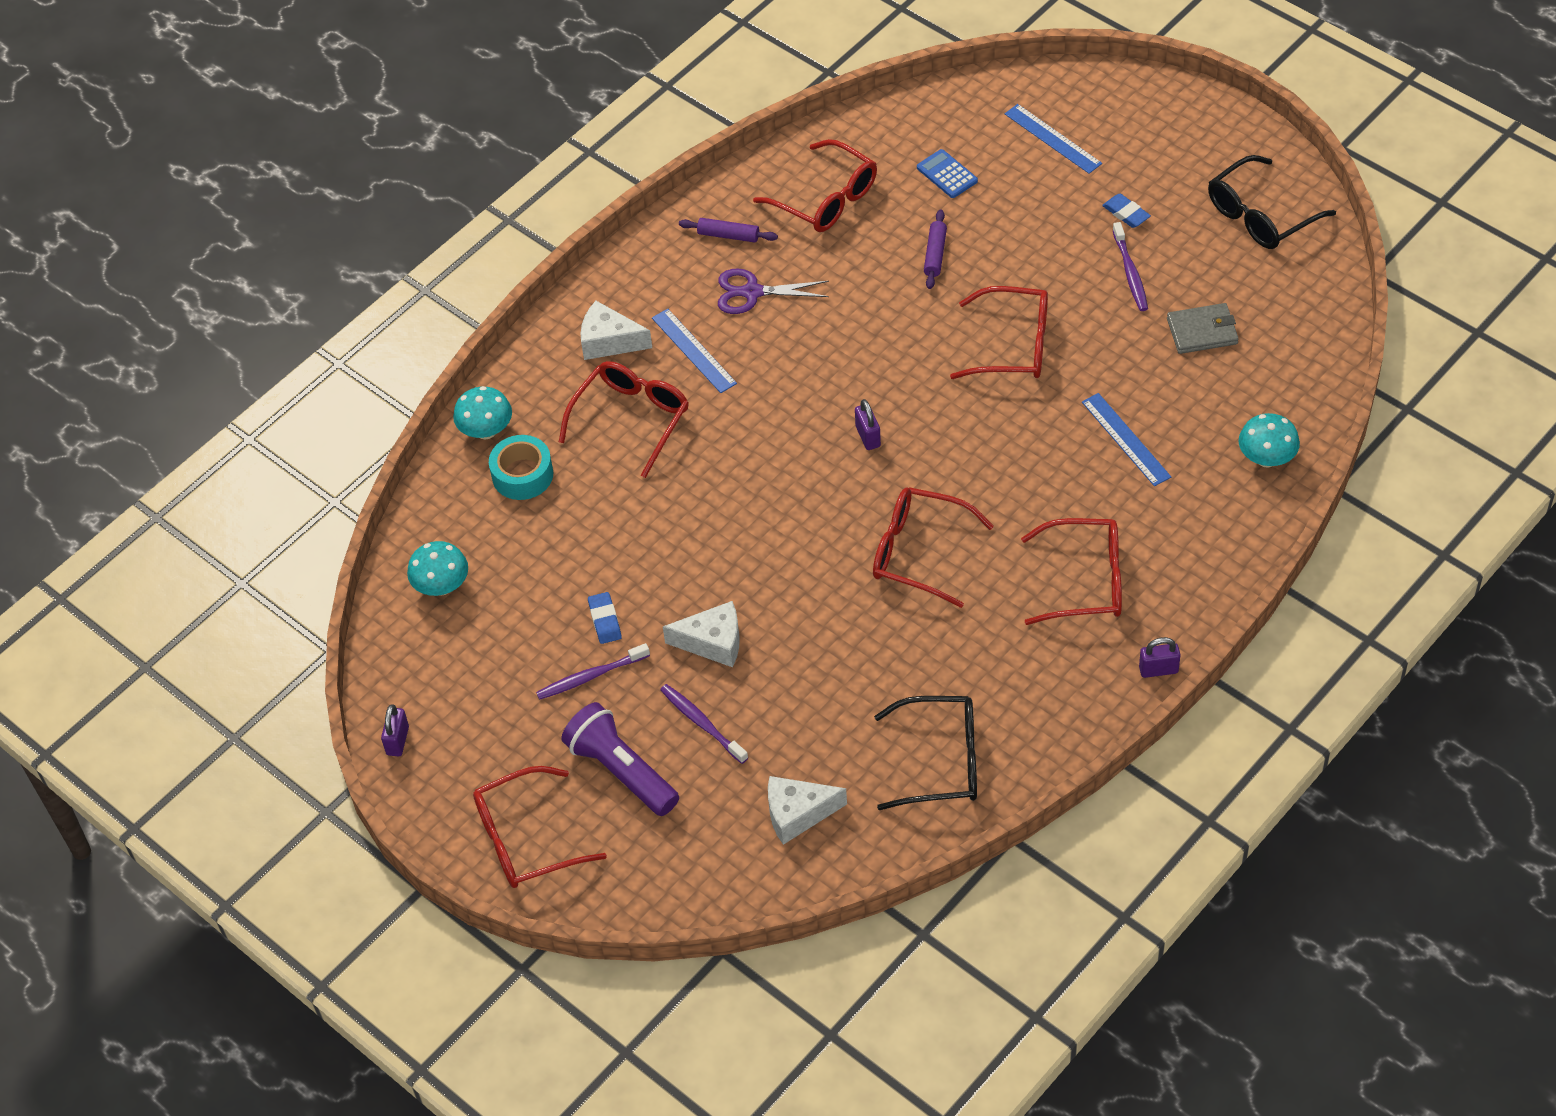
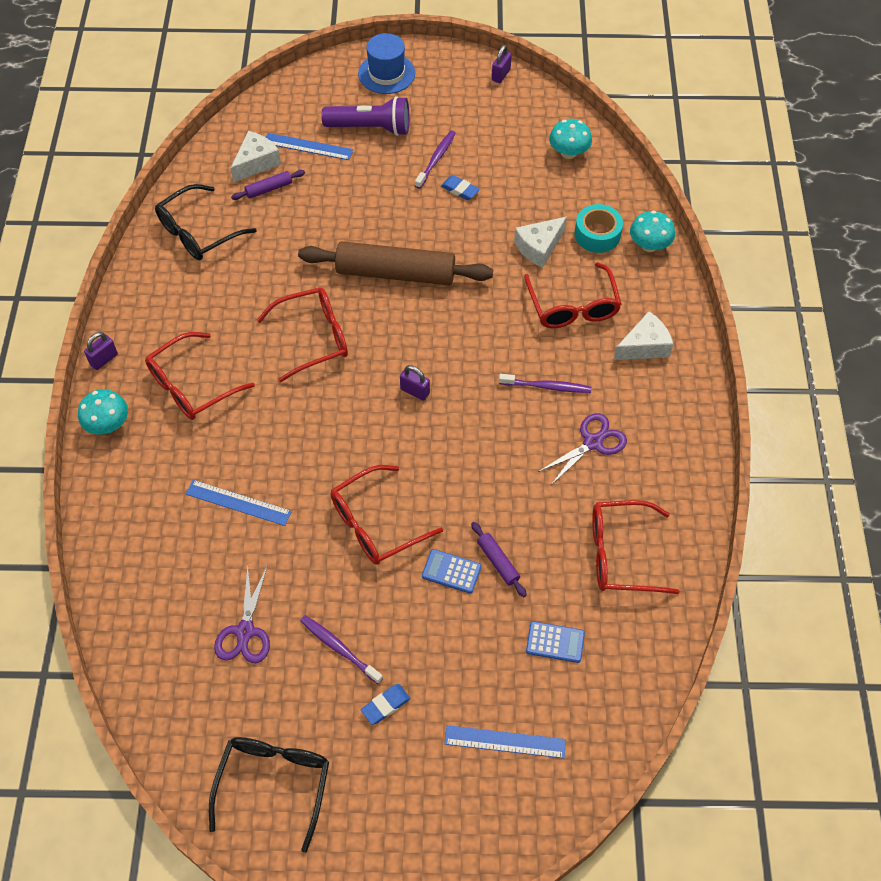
camera: 135 degrees right, 5 degrees up
purple padlock [381,704,409,756] -> purple padlock turned 60 degrees clockwise [492,45,512,83]
red glasses [473,766,607,888] -> blue hat [358,33,415,94]
blue ruler [652,309,737,393] -> blue ruler moved to [266,133,353,160]
purple toothbrush [660,684,748,764] -> purple toothbrush moved to [499,374,591,393]
white cheese [663,601,740,667] -> white cheese moved to [514,217,567,268]
purple rolling pin [679,218,778,242] -> purple rolling pin moved to [231,170,305,200]
blue eraser [1102,194,1151,228] -> blue eraser turned 45 degrees counterclockwise [361,684,410,725]
grey wallet [1167,303,1239,354] -> purple scissors [214,565,270,663]
turquoise mushroom [1239,413,1300,467] -> turquoise mushroom moved to [78,389,128,435]
none -> brown rolling pin [298,241,493,285]
none -> blue calculator [422,549,481,594]

